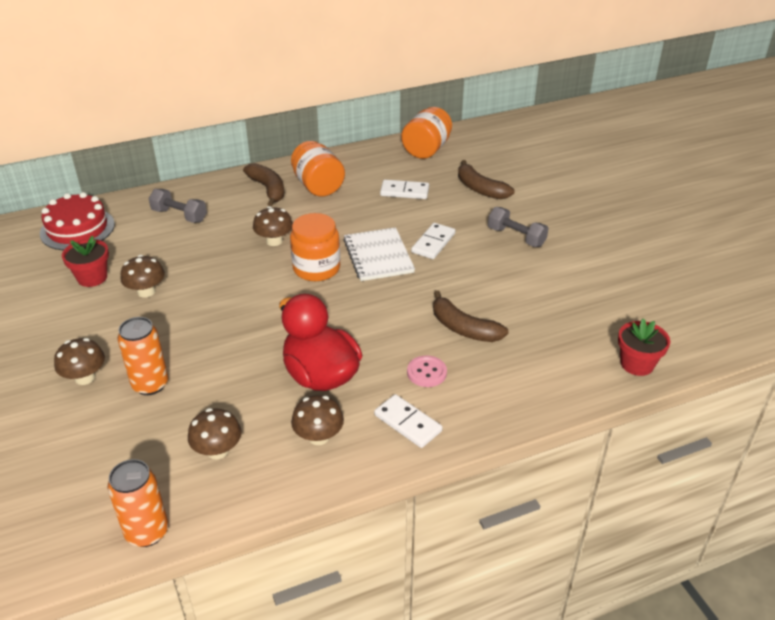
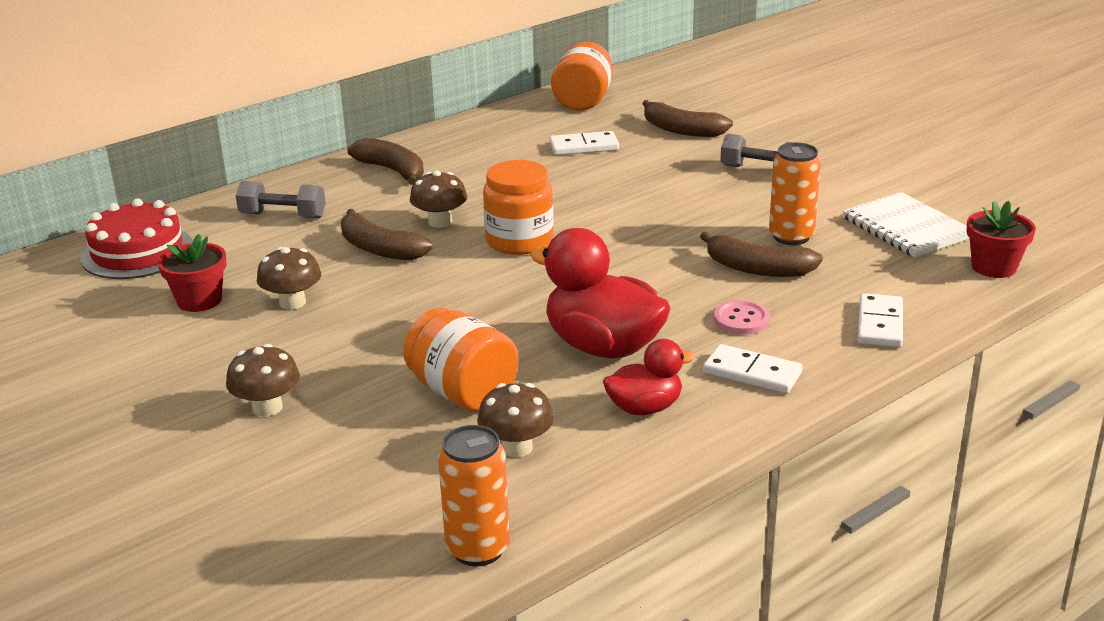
camera: 15 degrees left, 10 degrees down
orange can [118,317,168,395] -> orange can moved to [769,143,821,245]
orange jar [291,141,345,197] -> orange jar moved to [403,308,519,412]
brown mushroom [291,395,344,445] -> red duck [603,339,696,415]
white notebook [344,227,415,281] -> white notebook moved to [842,192,970,257]
white domino [411,223,455,259] -> white domino moved to [858,293,903,347]
none -> brown banana [341,209,432,260]

